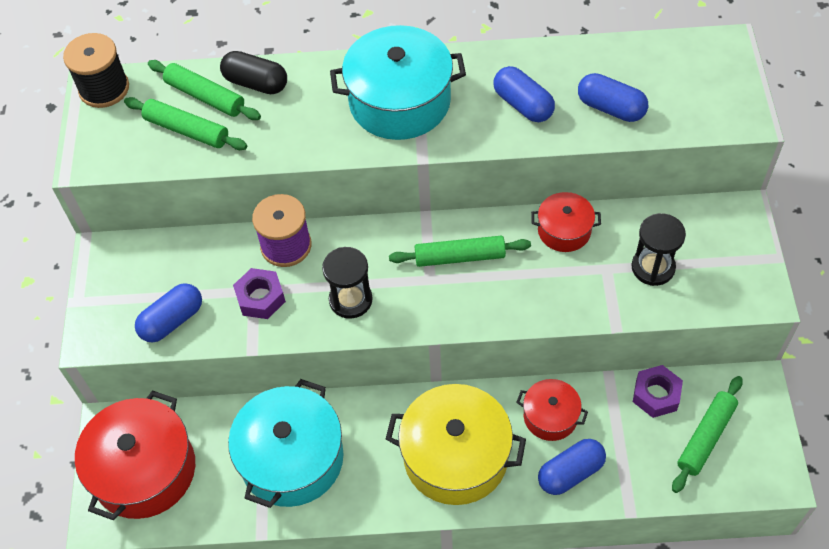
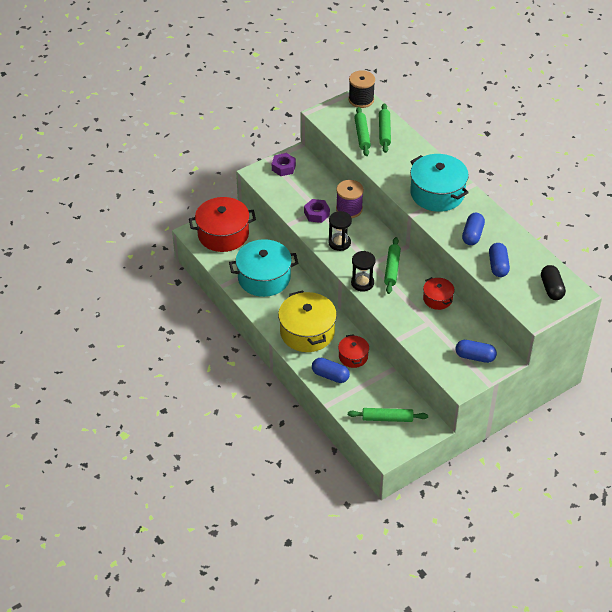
camera: 55 degrees right, 10 degrees down
blue capsule [135,283,202,343] -> blue capsule moved to [456,340,497,363]
black capsule [220,51,287,94] -> black capsule moved to [541,265,566,300]
green rolling pin [389,236,531,267] -> green rolling pin turned 45 degrees clockwise [384,237,401,294]
black hourglass [631,213,686,286] -> black hourglass moved to [351,251,375,291]
purple nut [633,365,683,418] -> purple nut moved to [272,153,296,176]

